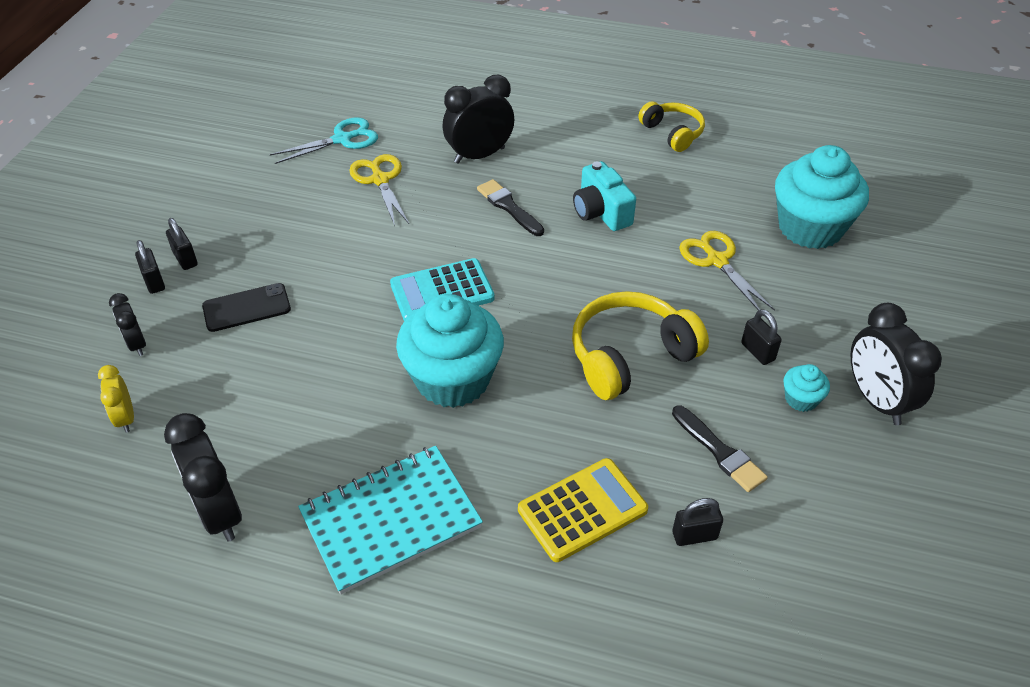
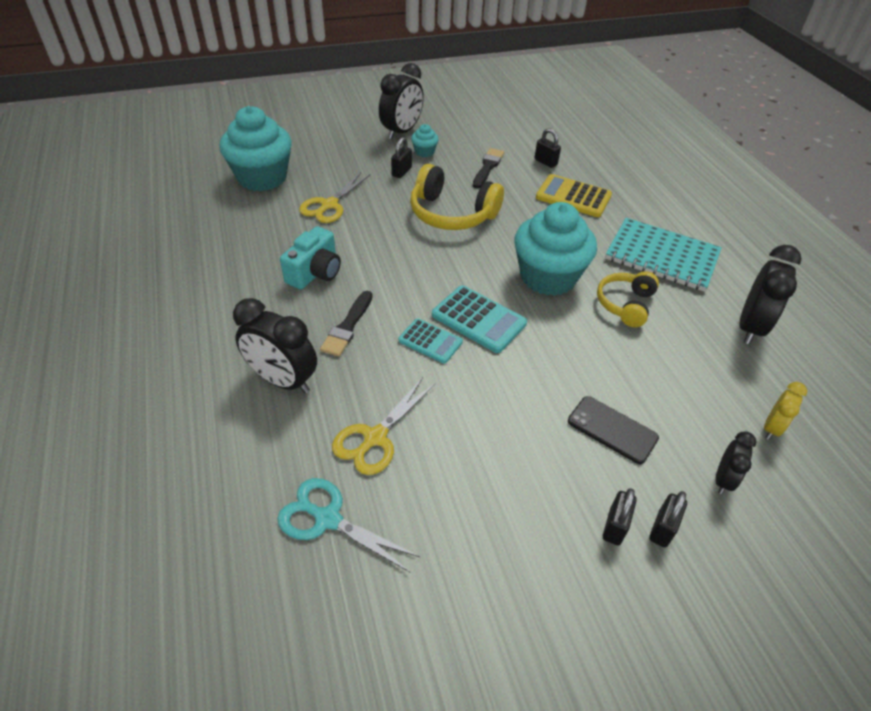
camera: 125 degrees left, 0 degrees up
yellow headphones [638,101,705,152] -> yellow headphones moved to [597,271,659,327]
none -> turquoise calculator [398,318,463,364]

